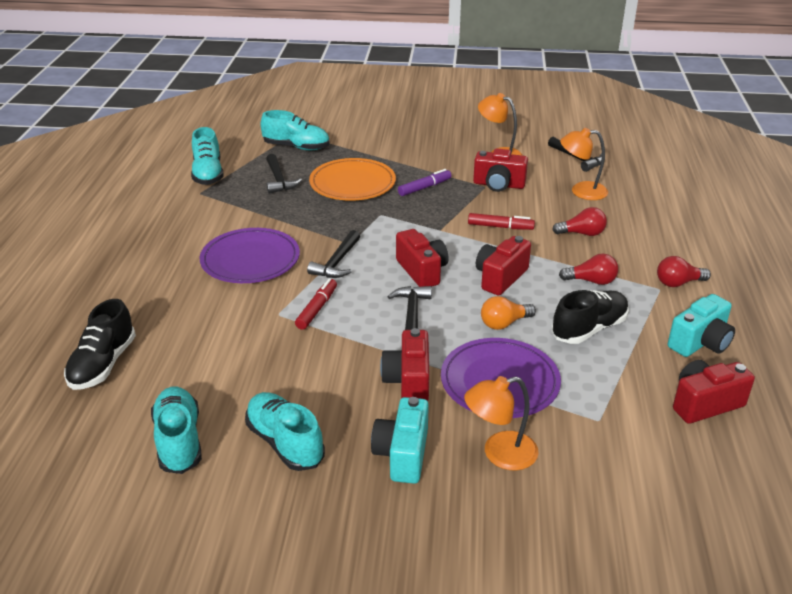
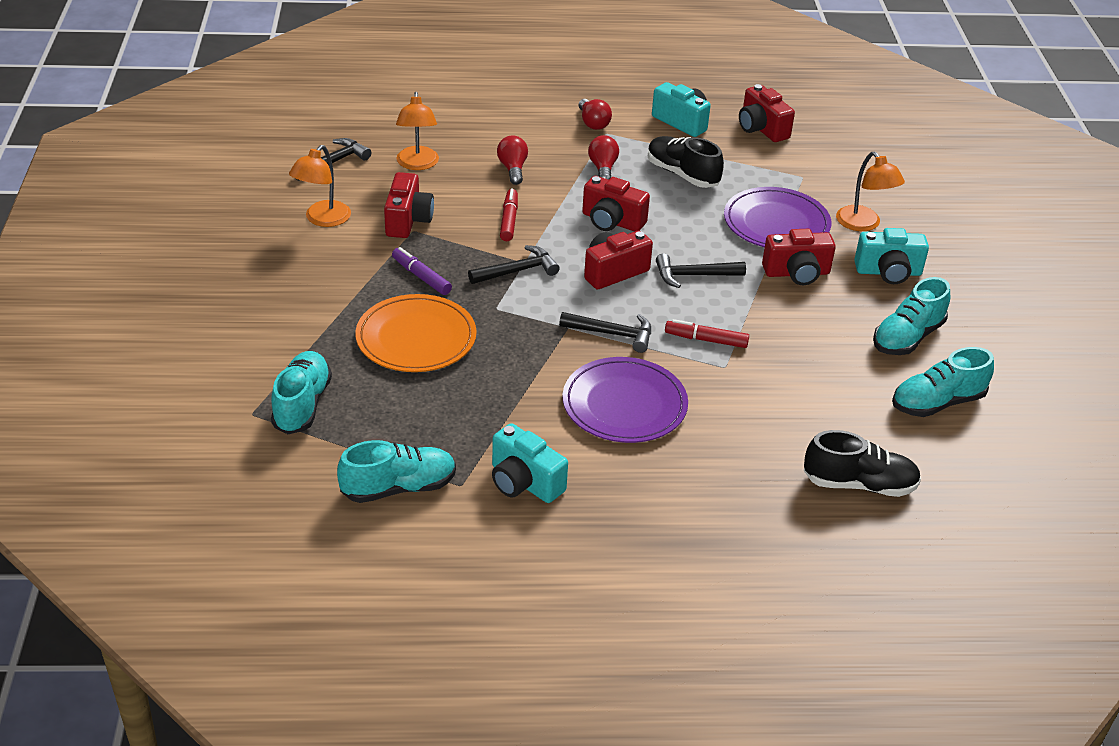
camera: 100 degrees left, 5 degrees up
black hammer [266,154,302,194] -> black hammer moved to [468,245,560,284]
orange light bulb [481,296,536,330] -> none
none -> turquoise camera [492,423,568,503]

